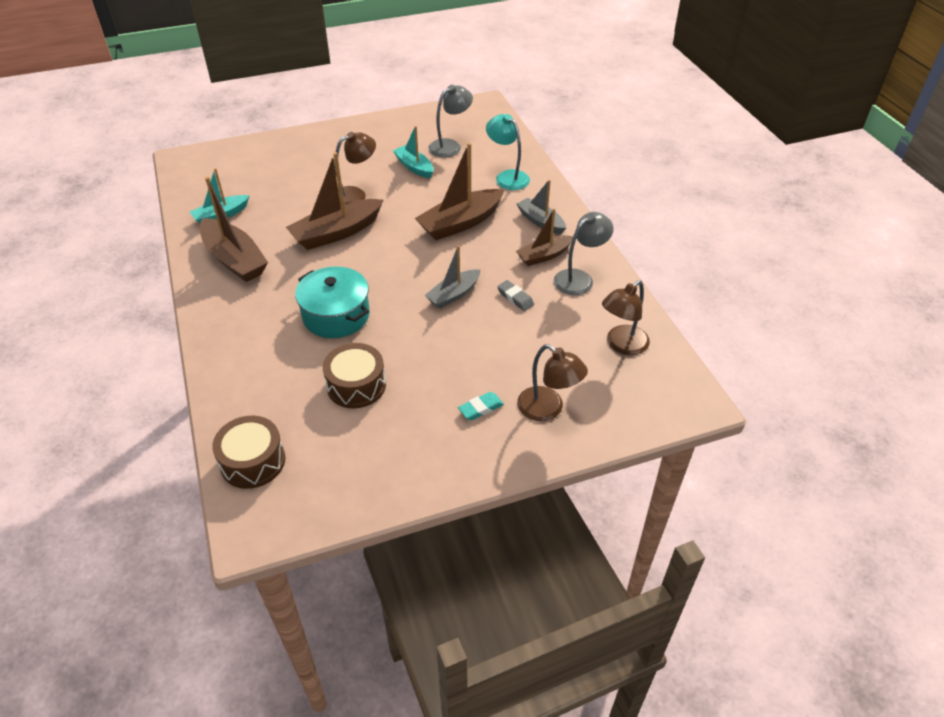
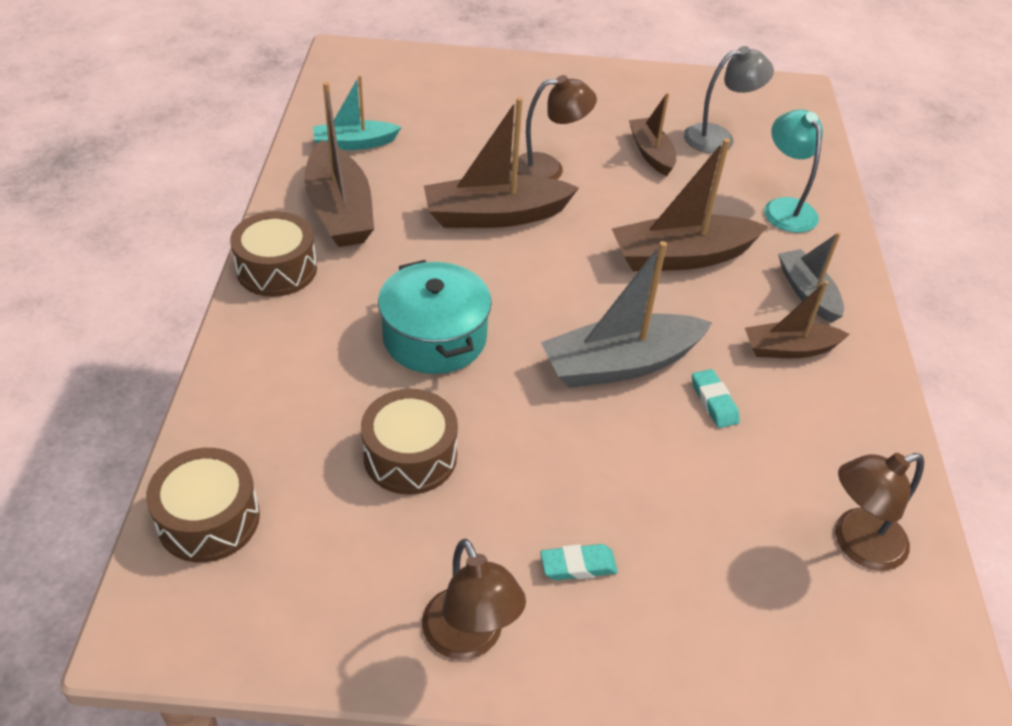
camera: 20 degrees right, 0 degrees up
turquoise boat [393,126,433,178] -> brown boat [629,92,676,176]
grey boat [425,245,481,309] -> grey boat [541,241,713,388], size x1.64
grey eraser [497,280,534,311] -> turquoise eraser [692,369,740,428]
brown lamp [517,344,588,421] -> brown lamp moved to [422,539,526,660]
grey lamp [554,212,614,295] -> none
none -> brown drum [230,211,317,297]

